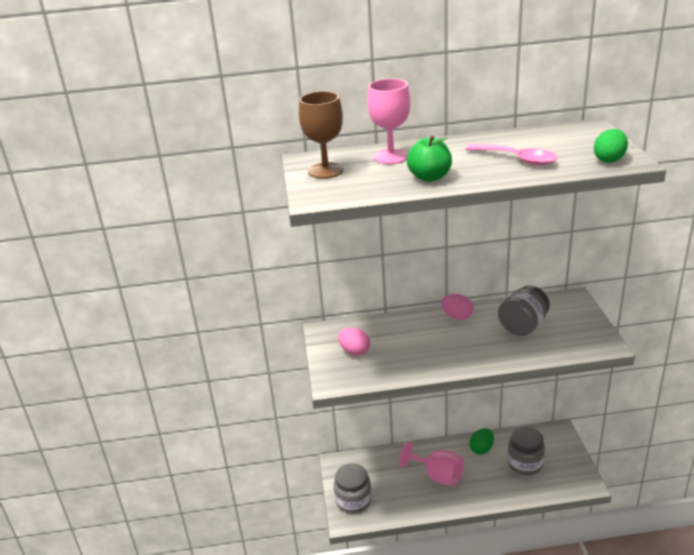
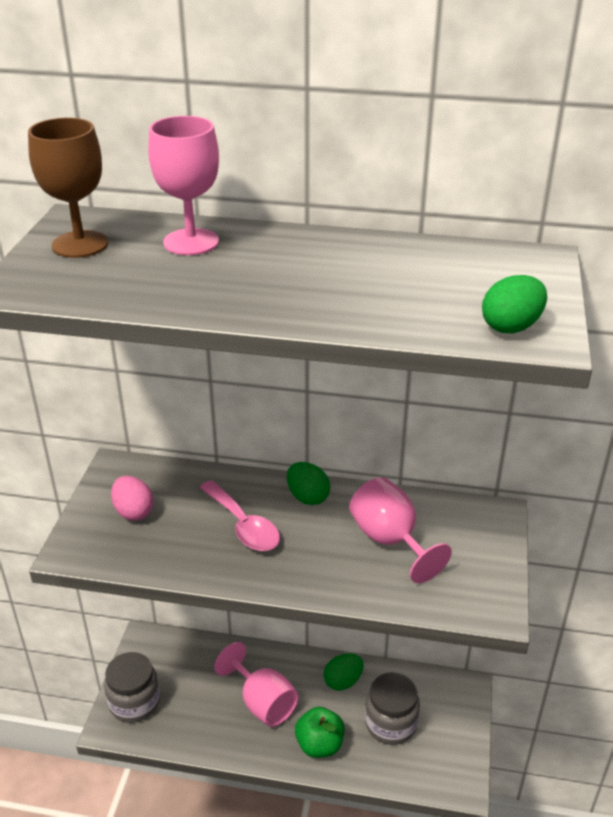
camera: 15 degrees right, 5 degrees up
green apple [407,136,452,182] -> green apple moved to [295,707,345,758]
pink egg [441,294,473,320] -> green egg [287,462,330,505]
pink spoon [466,144,558,165] -> pink spoon moved to [199,480,280,551]
grey jar [498,285,550,336] -> pink goblet [349,477,452,583]

